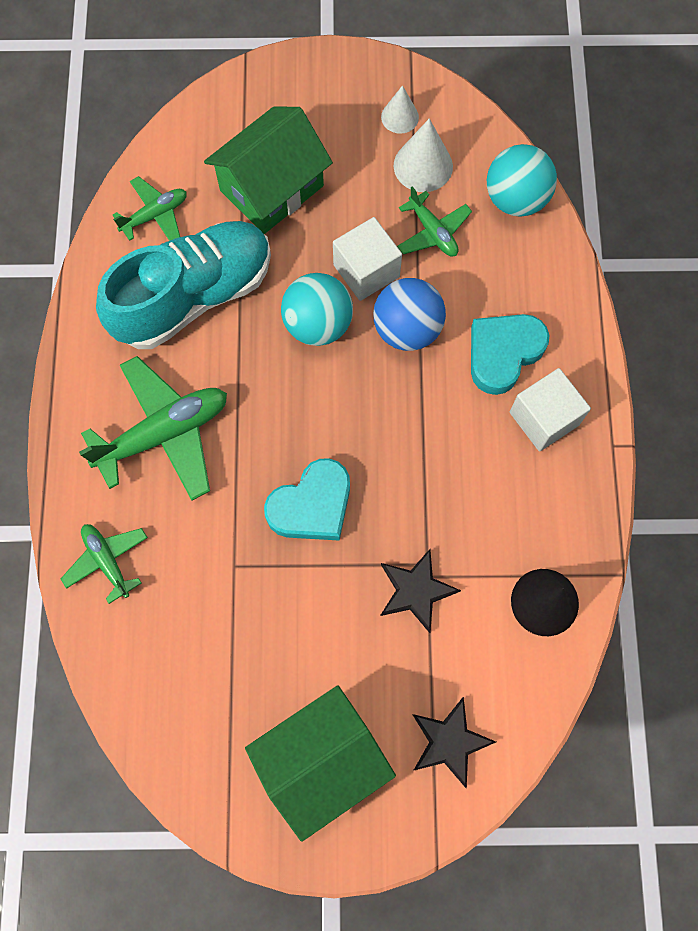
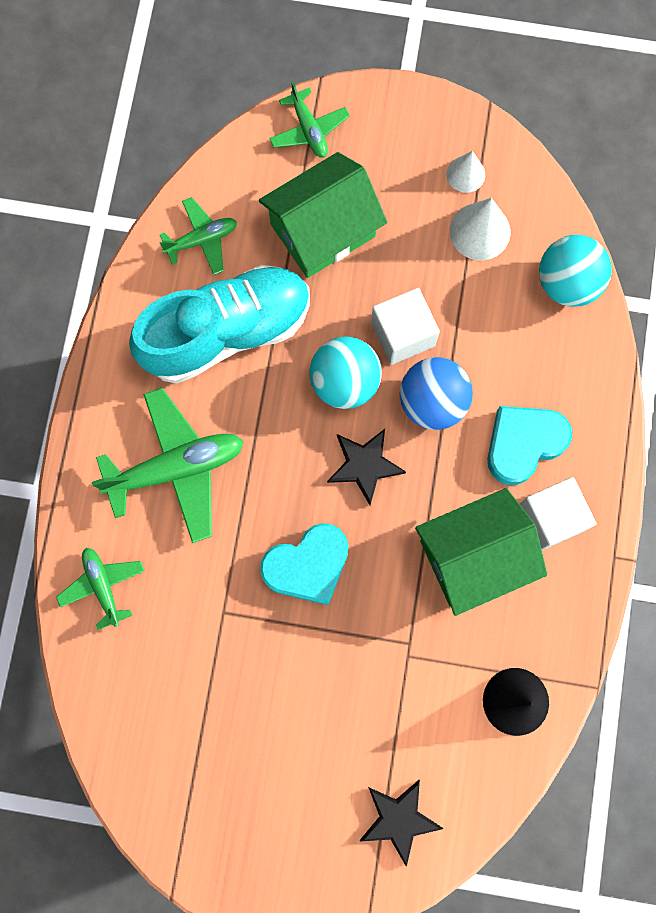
camera: 10 degrees right, 5 degrees up
green house [245,685,396,842] -> green house moved to [415,488,547,616]
black star [380,549,461,633] -> black star moved to [327,429,406,505]
green plane [397,186,472,257] -> green plane moved to [269,82,350,158]

